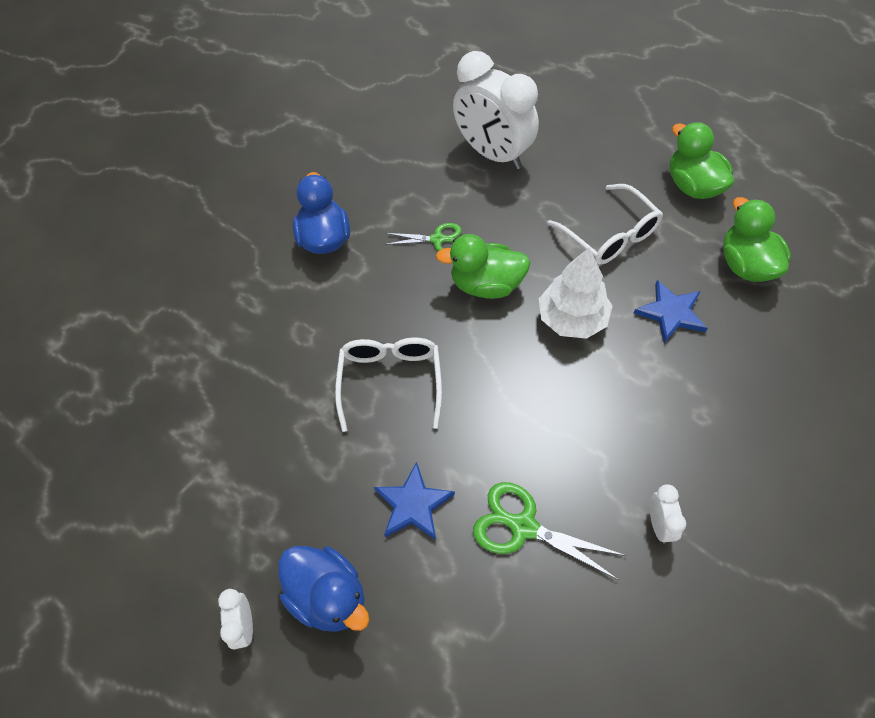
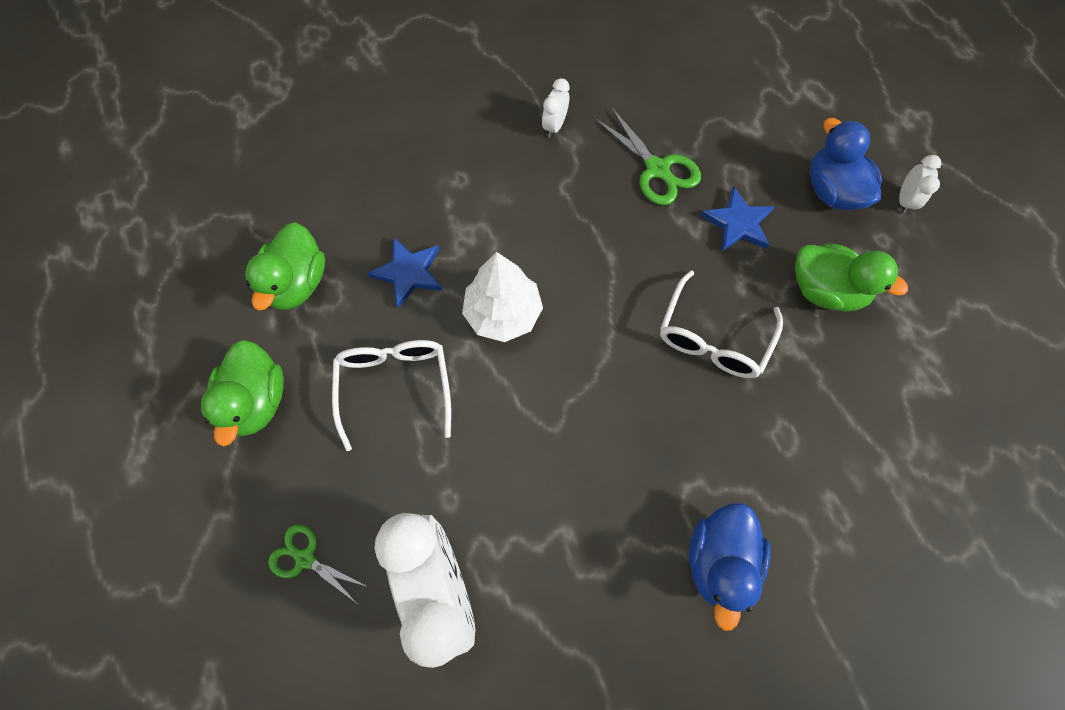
camera: 155 degrees left, 10 degrees up
green scissors [384,223,462,251] -> green scissors moved to [268,524,368,605]
green duck [436,234,530,299] -> green duck moved to [795,243,908,312]

